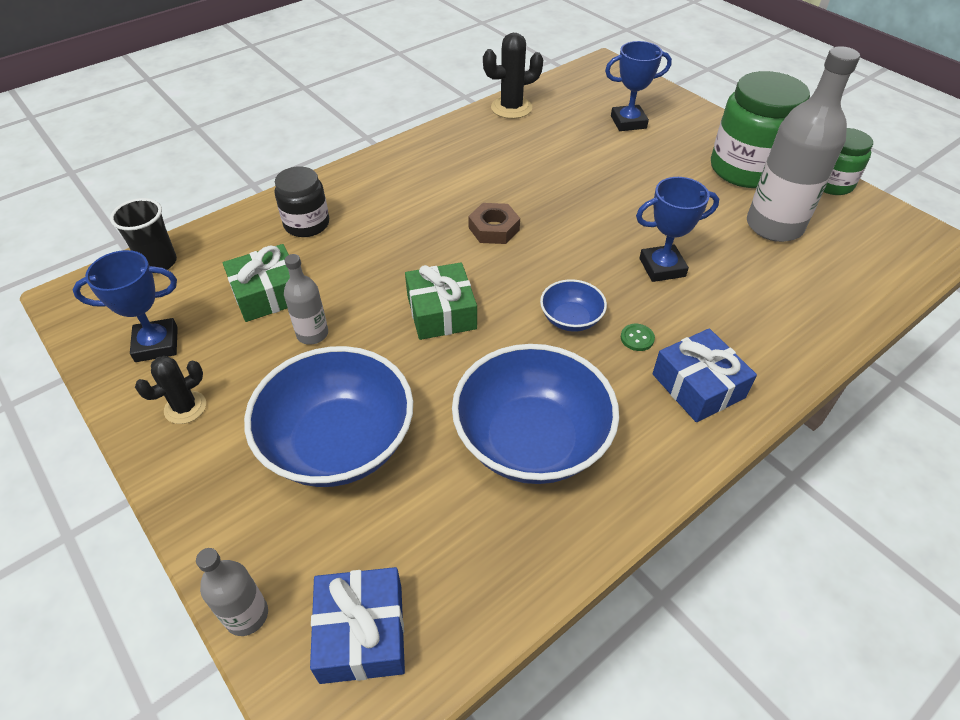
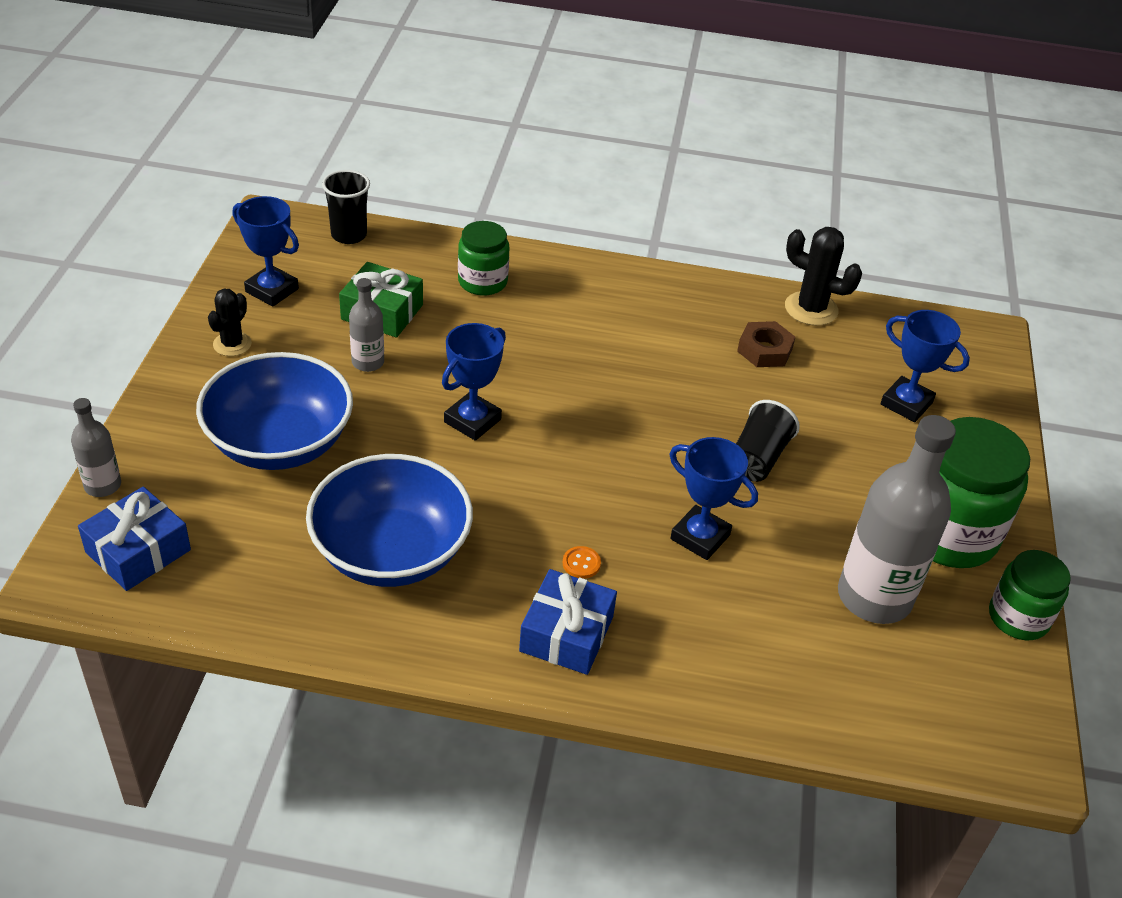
camera: 45 degrees right, 5 degrees down
black cactus [135,356,206,424] -> black cactus turned 75 degrees counterclockwise [208,289,252,356]
black jar [275,166,329,237] -> green jar [458,221,510,296]
green gift [405,262,477,340] -> blue trophy [442,323,506,441]
brown nut [468,203,520,244] -> brown nut moved to [737,321,795,367]
blue bowl [540,279,607,332] -> none
green button [621,324,655,351] -> orange button [563,546,601,579]
none -> black cup [736,400,800,482]

